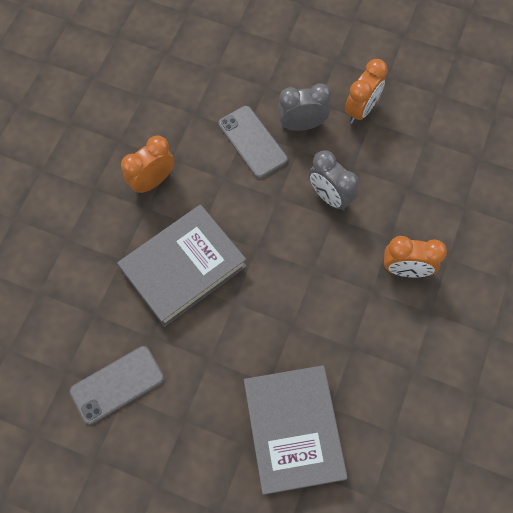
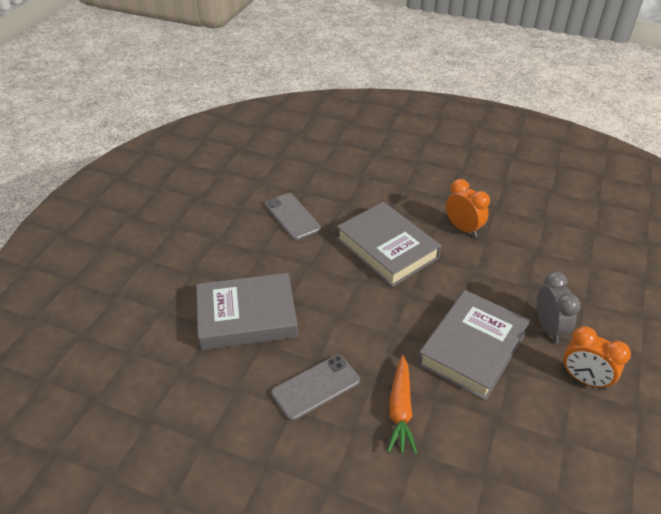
camera: 90 degrees right, 25 degrees down
grey phone [218,106,288,178] -> grey phone moved to [271,355,360,421]
grey clock [309,150,359,211] -> grey book [418,290,530,401]
orange clock [384,236,447,277] -> orange carrot [387,355,417,454]

